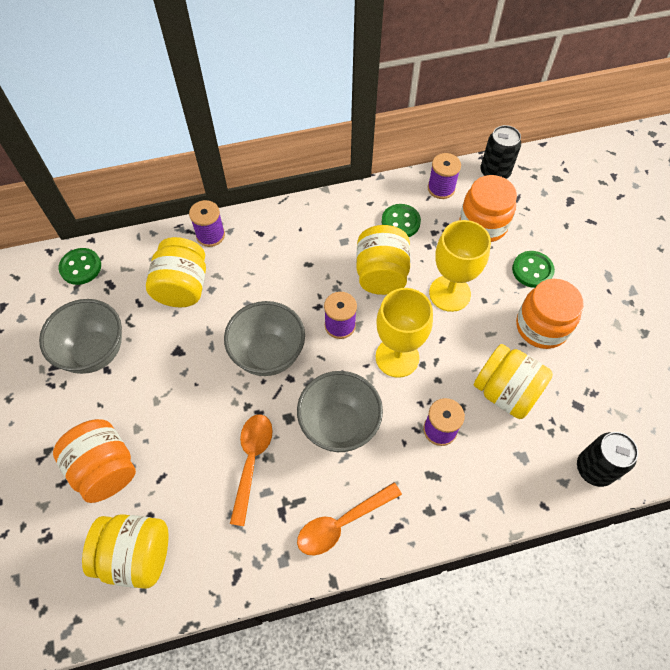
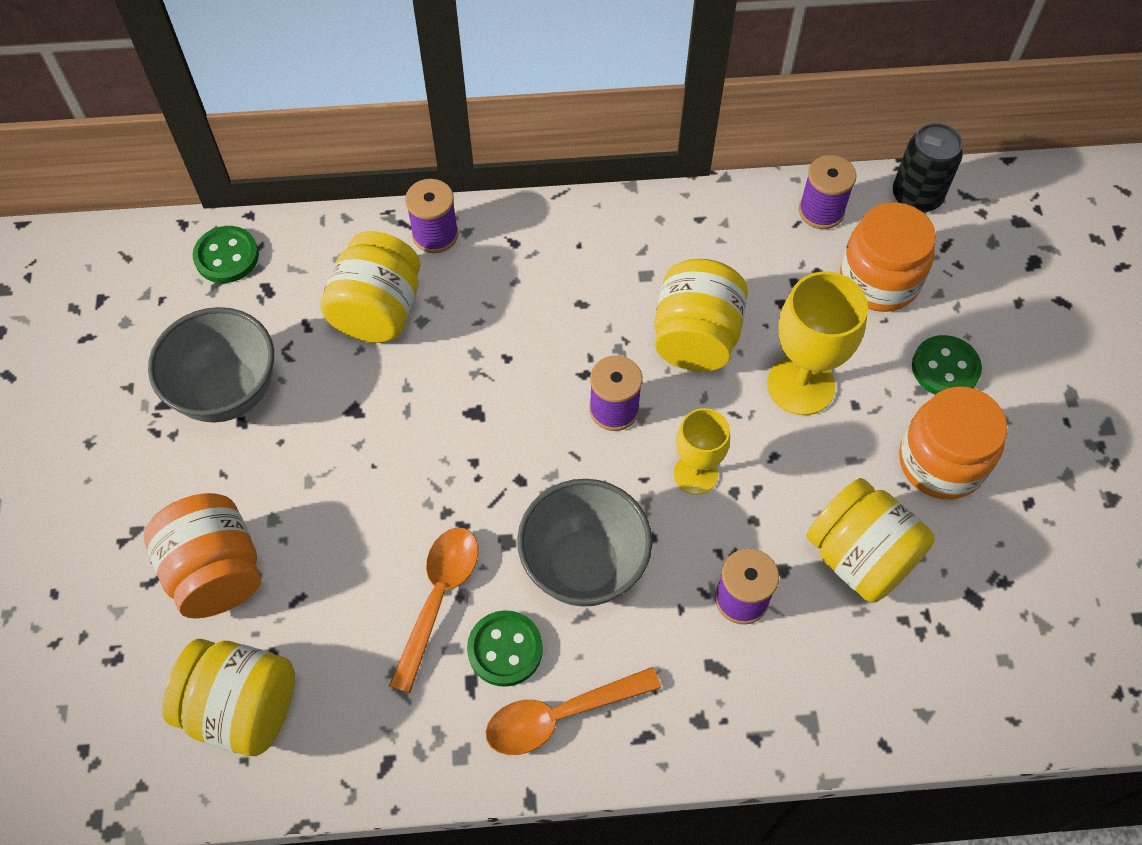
camera: 10 degrees right, 0 degrees up
grey bowl [224,301,305,376] -> none
yellow goblet [376,288,433,378] -> yellow goblet [674,408,730,495], size x0.63
green button [382,204,421,237] -> green button moved to [467,610,543,687]
black can [577,432,638,487] -> none

